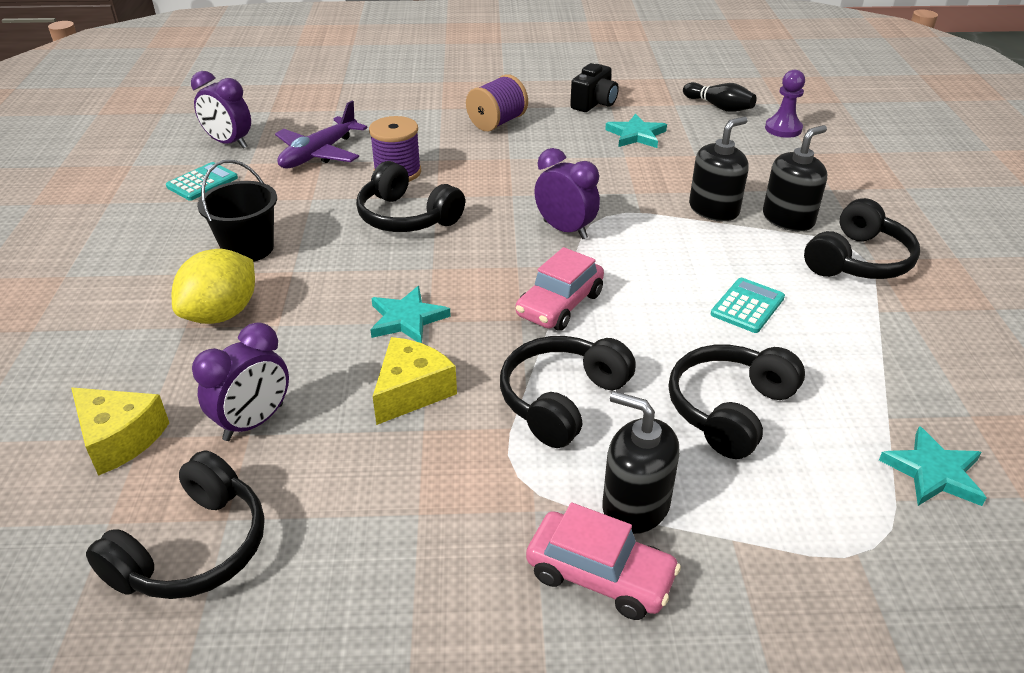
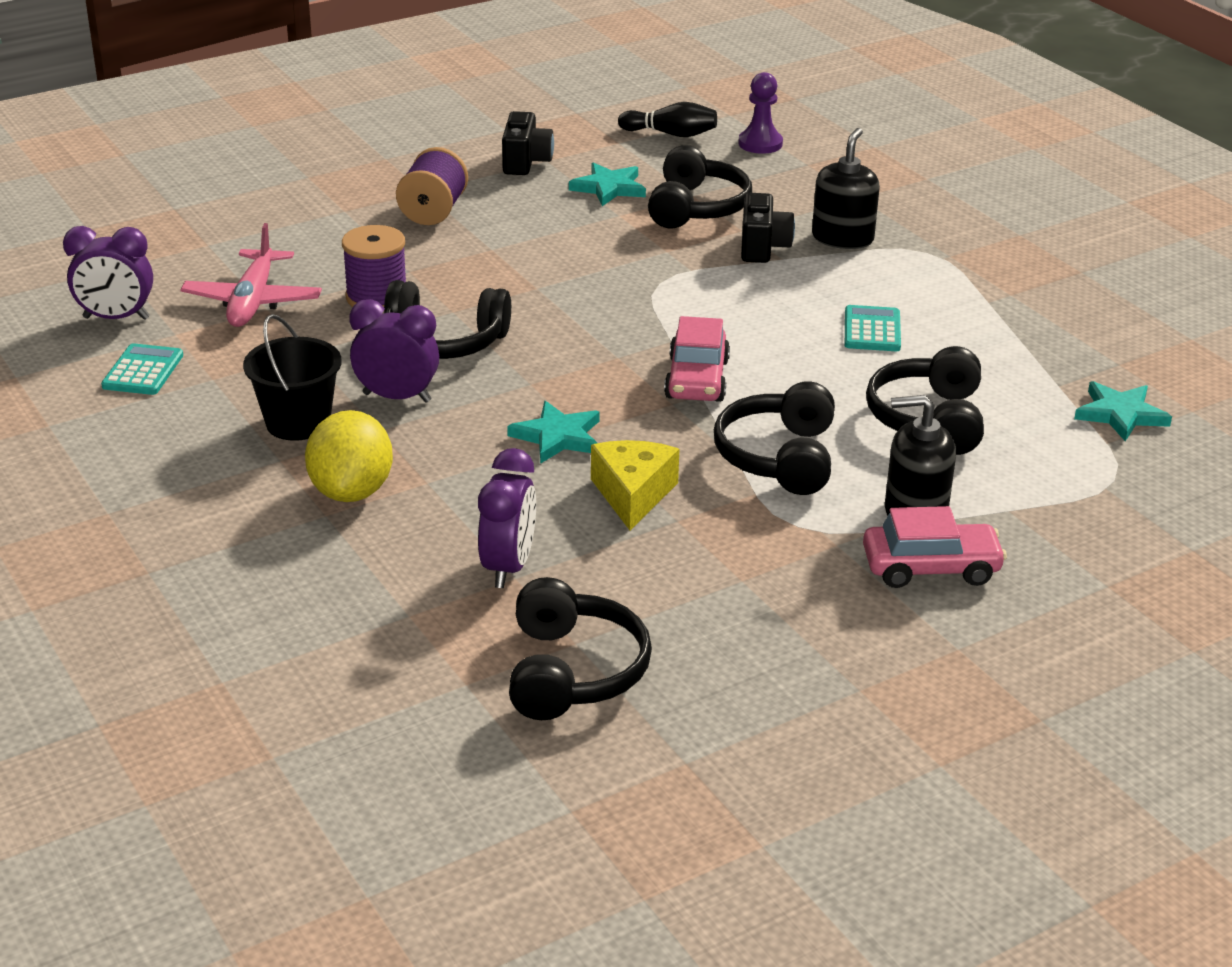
camera: 30 degrees left, 5 degrees down
yellow cheese [71,387,169,476] -> none
purple plane [275,101,367,169] -> pink plane [180,223,322,327]
purple clock [534,148,600,239] -> purple clock moved to [349,299,439,403]
black soap dispenser [689,117,748,221] -> black camera [741,193,795,263]
black headphones [804,198,920,279] -> black headphones moved to [648,145,752,228]

